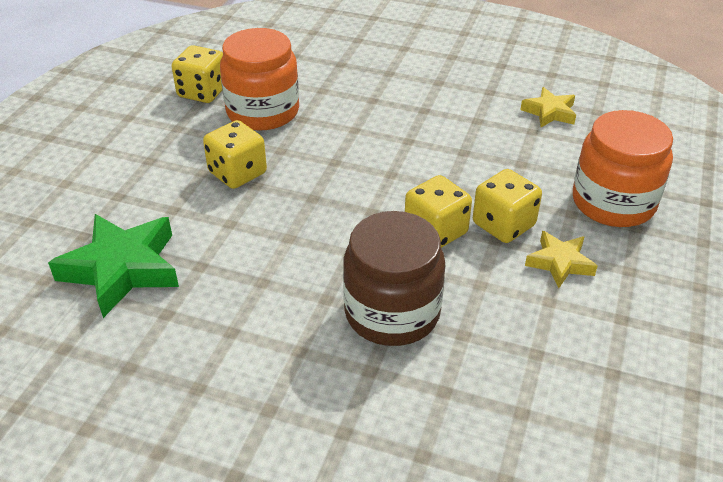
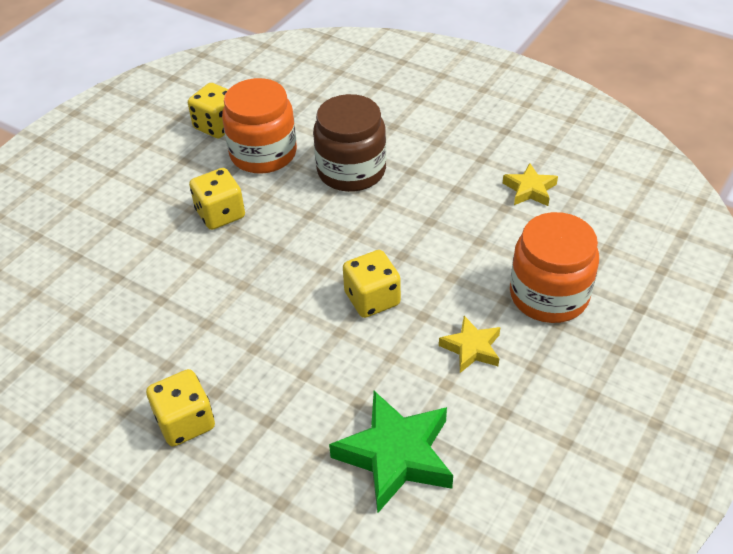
camera: 15 degrees right, 5 degrees up
green star [48,214,179,318] -> green star moved to [329,391,453,513]
brown jar [343,211,445,346] -> brown jar moved to [313,94,386,192]
yellow dice [473,169,542,243] -> yellow dice moved to [146,369,215,447]

